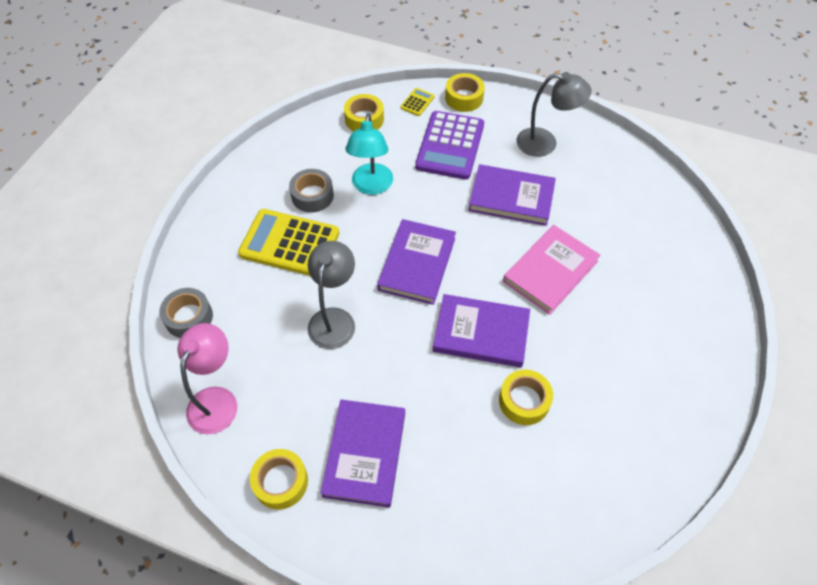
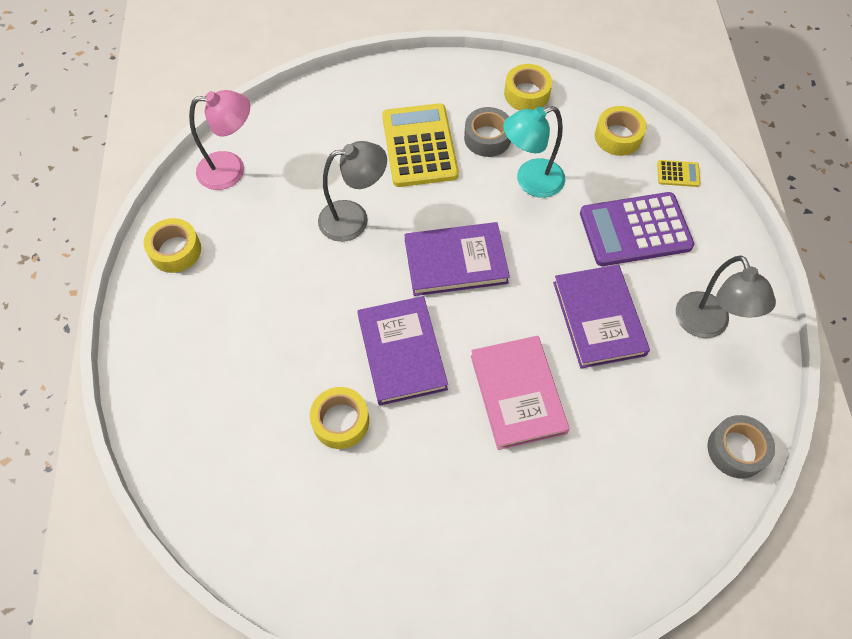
camera: 65 degrees right, 5 degrees up
grey tape [159,288,213,338] -> grey tape moved to [708,415,775,479]
purple book [320,399,405,508] -> none
yellow tape [445,73,485,112] -> yellow tape moved to [504,64,552,110]
pink book [503,225,601,315] -> pink book turned 60 degrees clockwise [471,336,570,450]

